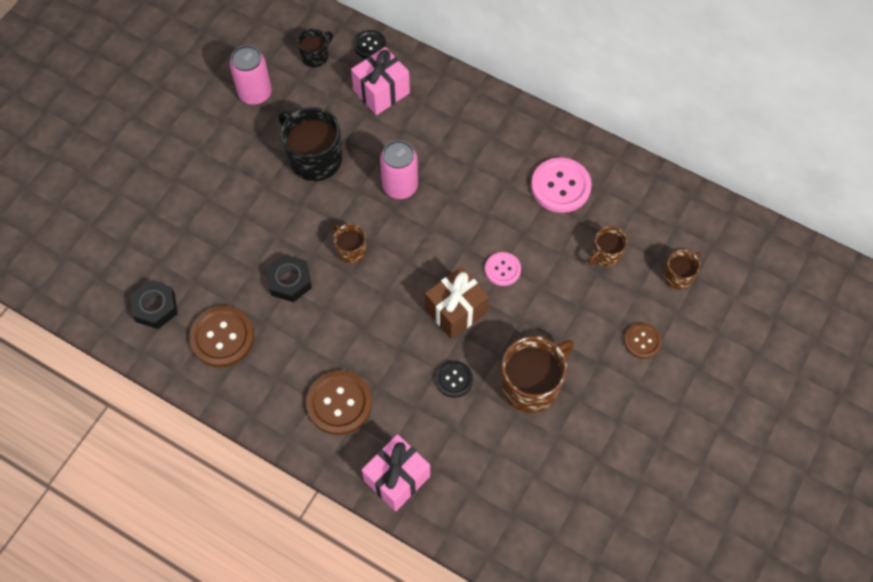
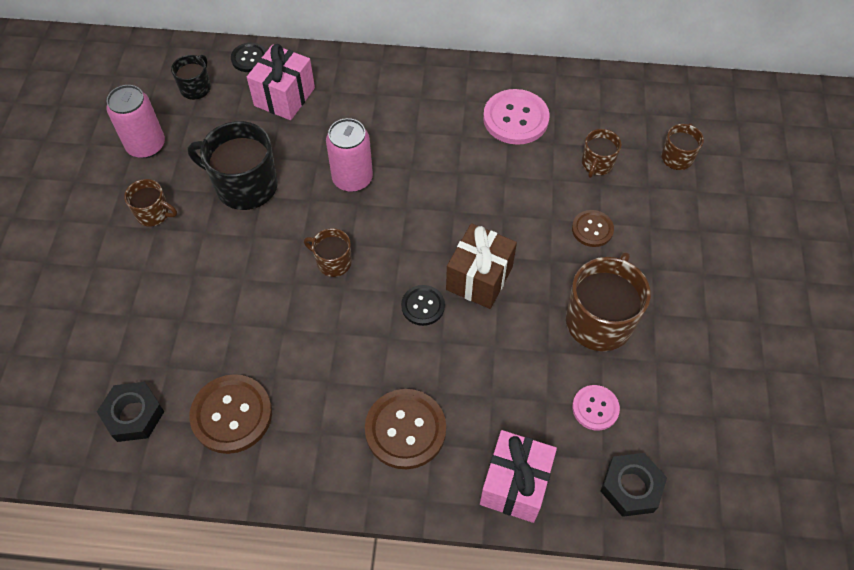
camera: 25 degrees left, 5 degrees down
black nut [266,254,312,302] -> black nut moved to [600,453,667,517]
black button [435,361,473,398] -> black button moved to [401,285,445,326]
pink button [485,252,521,286] -> pink button moved to [572,385,620,431]
brown button [624,323,662,359] -> brown button moved to [572,210,614,247]
none -> brown mug [124,179,177,226]

